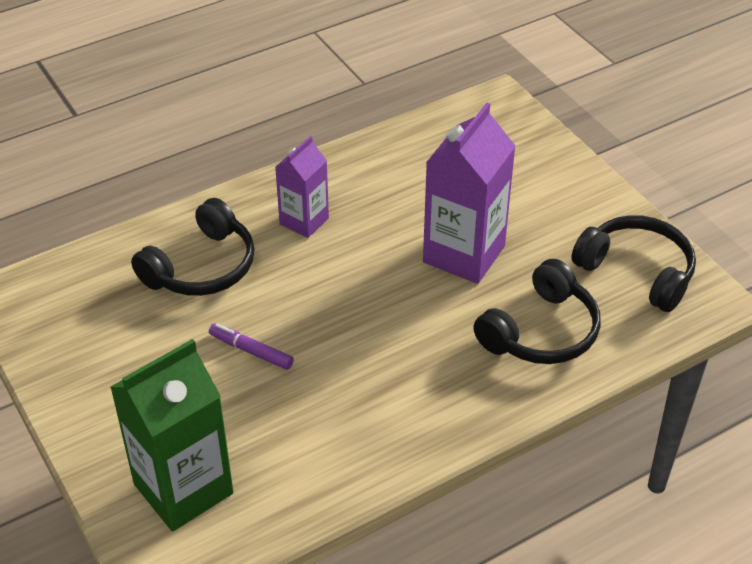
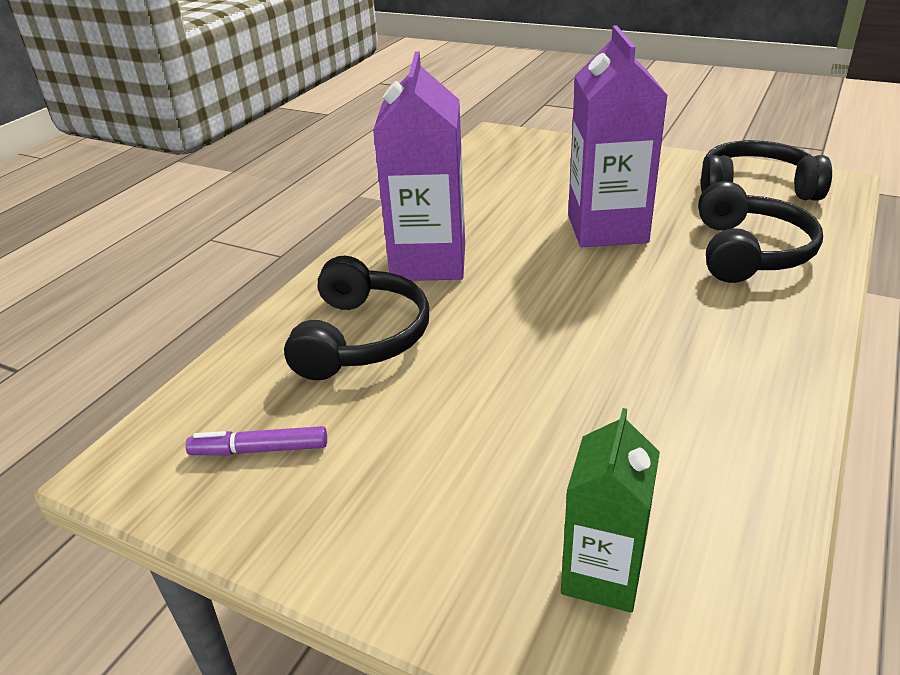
camera: 30 degrees left, 10 degrees down
green carton [110,339,234,531] -> green carton [561,408,660,613], size x0.59
purple marker [209,323,294,370] -> purple marker moved to [185,426,327,455]
purple carton [275,136,329,238] -> purple carton [373,51,465,281], size x1.69

